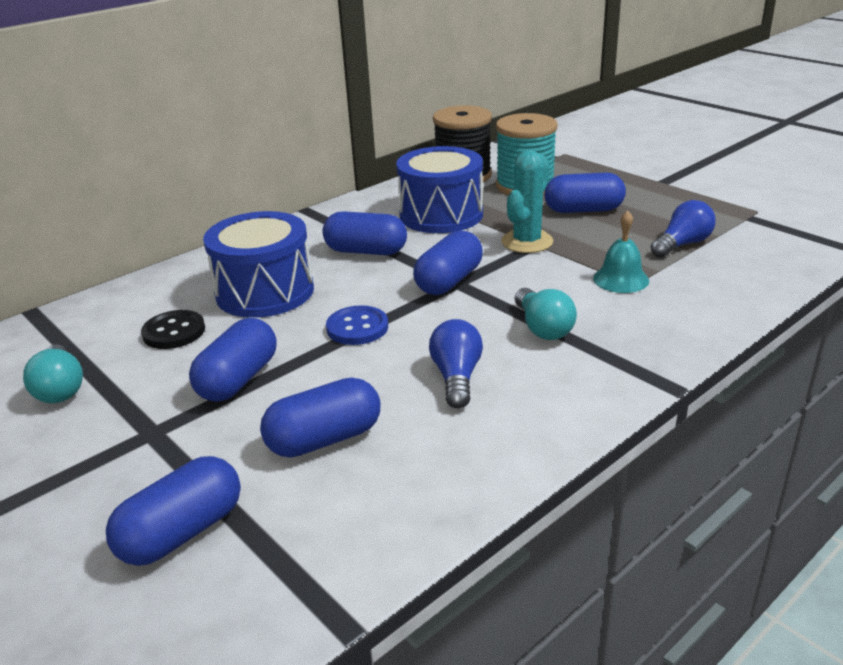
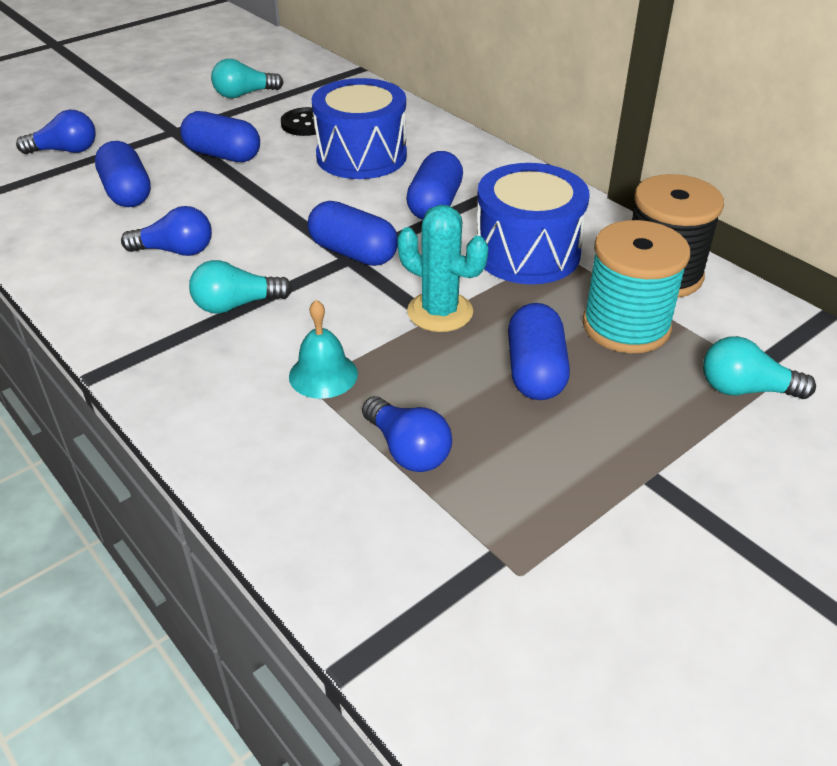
camera: 90 degrees right, 10 degrees up
blue capsule [106,456,241,566] -> blue light bulb [16,109,96,154]
blue button [326,305,388,345] -> none
none -> turquoise light bulb [703,336,816,399]

